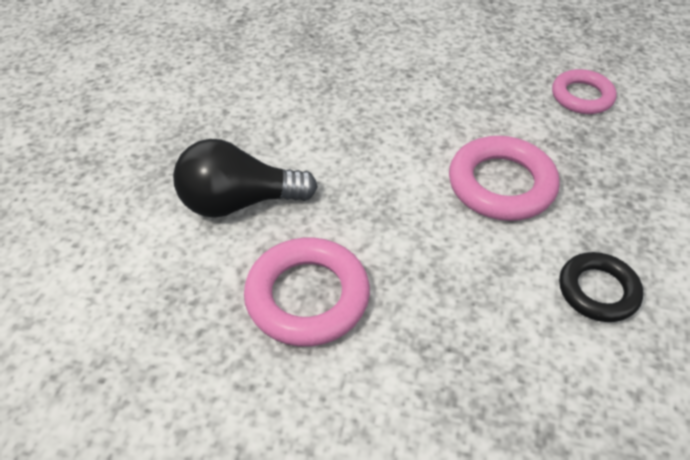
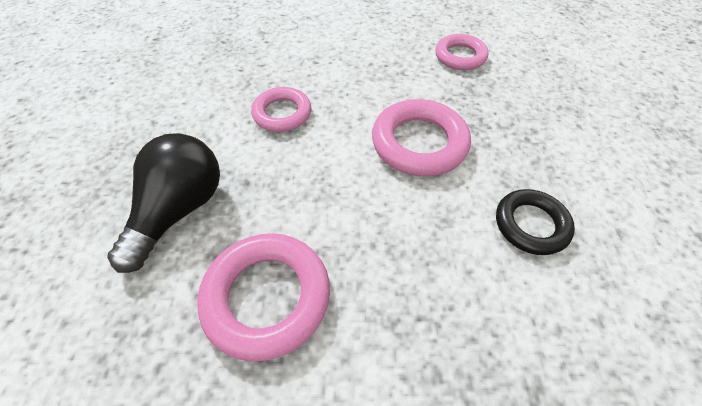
camera: 15 degrees left, 5 degrees up
black light bulb [173,139,318,218] -> black light bulb turned 135 degrees clockwise [107,133,220,273]
none -> pink ring [251,87,311,132]

